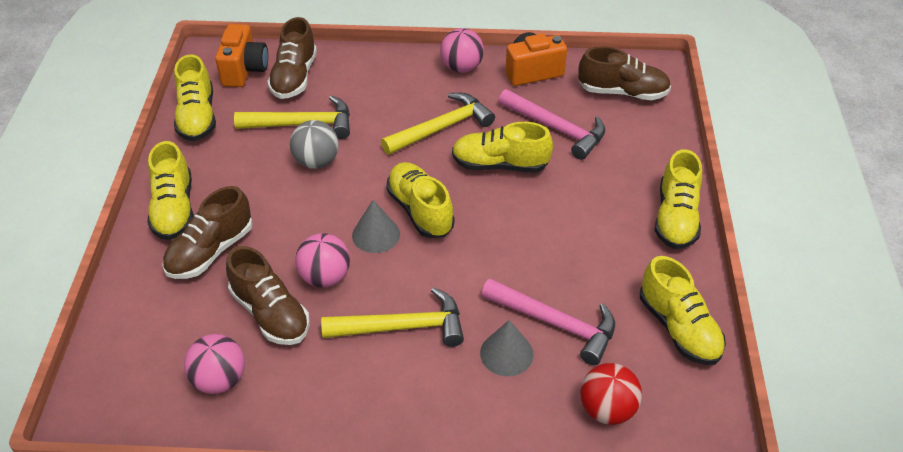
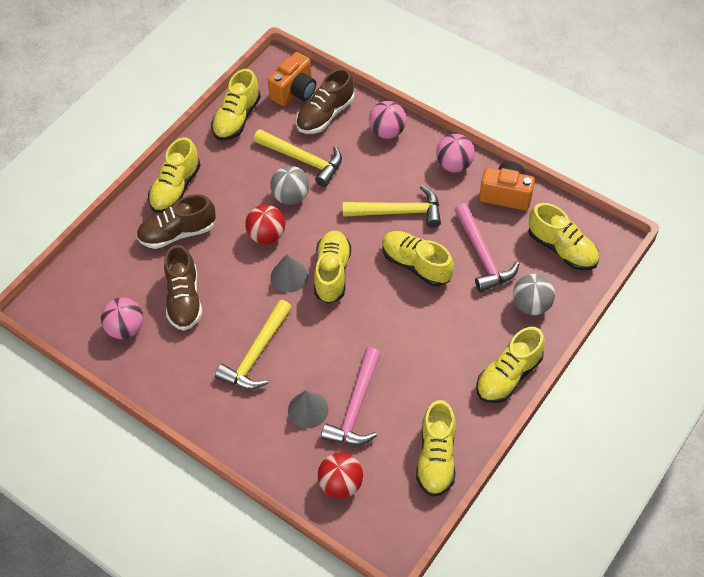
camera: 35 degrees right, 10 degrees up
pink ball [295,233,350,287] -> pink ball moved to [369,101,406,139]
yellow hammer [321,288,464,347] -> yellow hammer turned 90 degrees clockwise [215,300,292,390]
pink hammer [481,279,615,365] -> pink hammer turned 45 degrees clockwise [321,347,381,446]
brown shoe [578,46,671,100] -> yellow shoe [528,203,599,270]
none -> red ball [245,205,285,244]
none -> grey ball [513,274,555,315]

